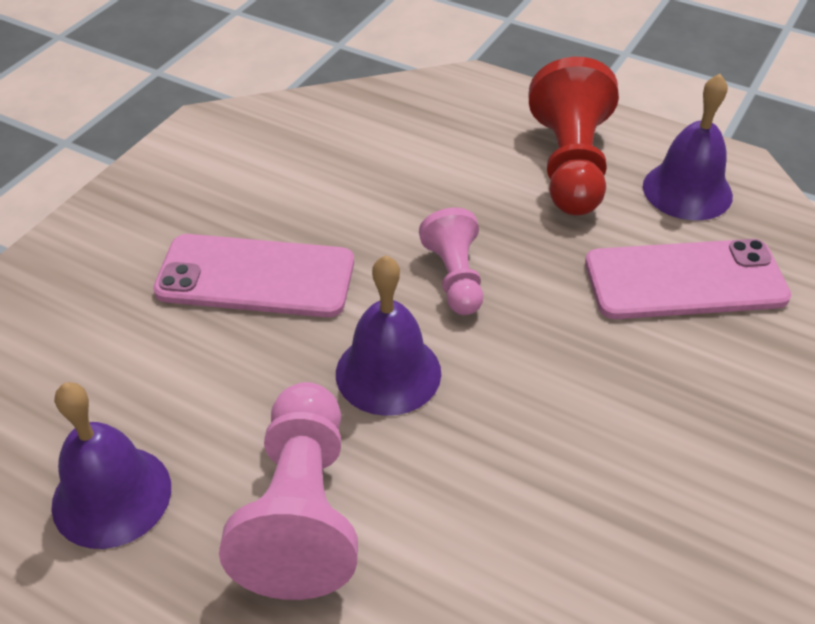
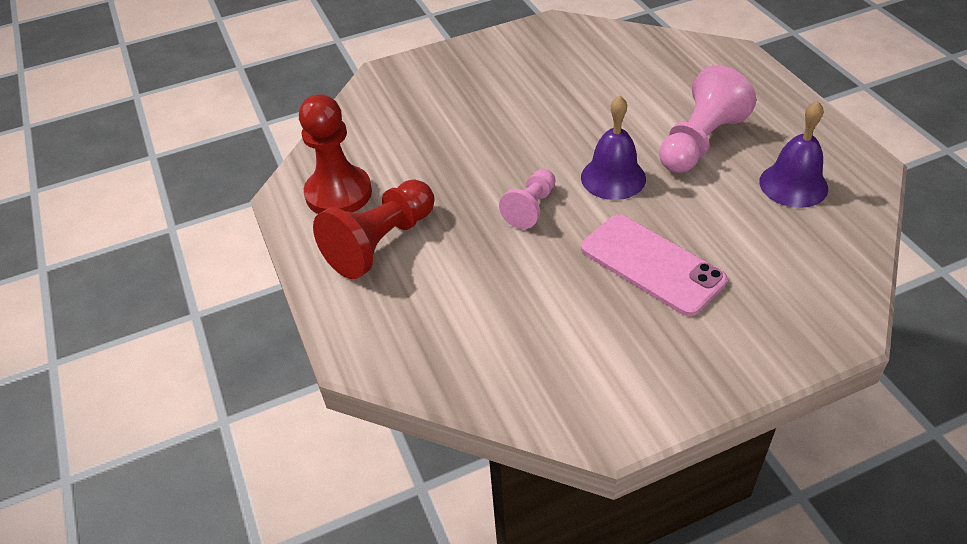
camera: 140 degrees left, 0 degrees up
pink phone [585,239,791,319] -> none
purple bell [643,74,733,220] -> red pawn [299,94,372,214]

